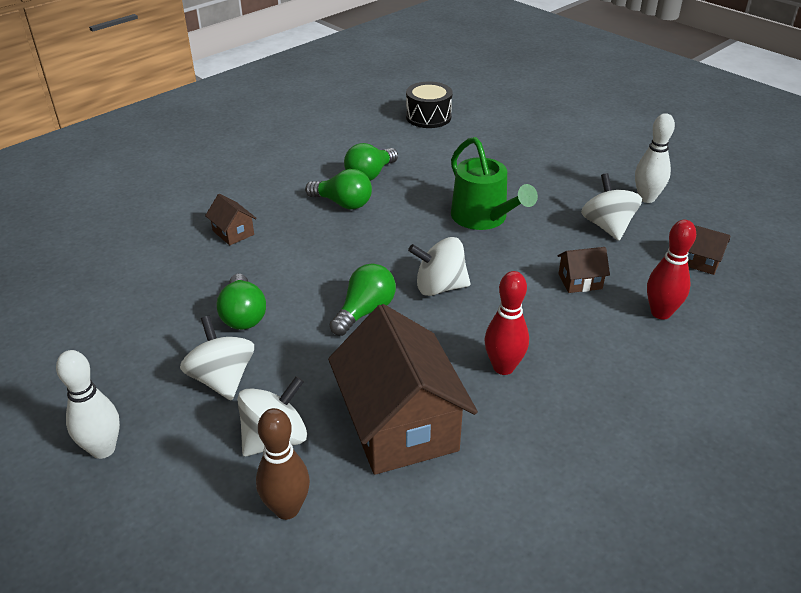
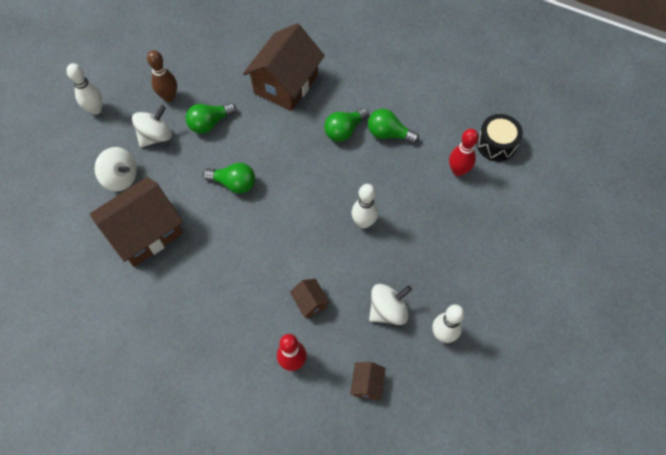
camera: 70 degrees right, 25 degrees up
brown house [205,194,257,245] -> brown house [243,23,325,111], size x2.32
brown bowling pin [256,408,310,520] -> brown bowling pin moved to [147,50,177,102]
green light bulb [305,169,372,209] -> green light bulb turned 45 degrees clockwise [324,108,369,142]
white spinning top [408,237,471,296] -> none
green watering can [451,137,538,230] -> white bowling pin [352,184,379,228]
red bowling pin [485,271,529,375] -> red bowling pin moved to [449,129,479,176]

